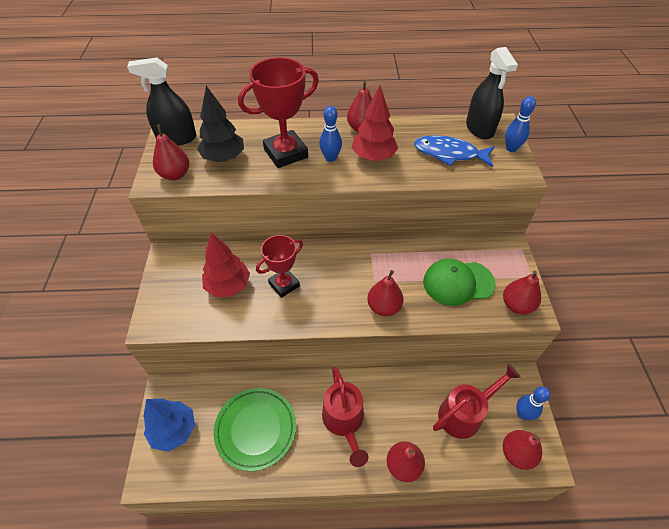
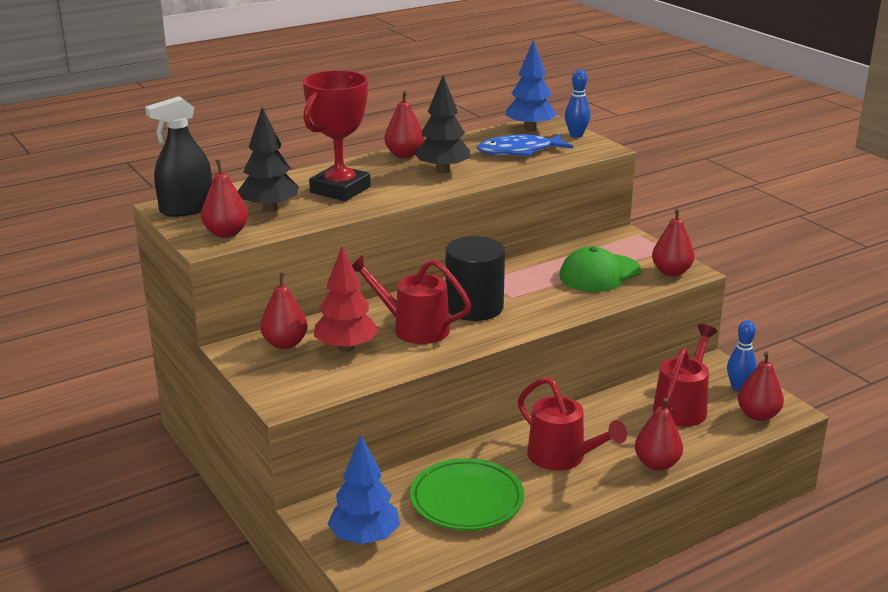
camera: 30 degrees left, 25 degrees down
red trophy [256,235,303,298] -> red watering can [352,255,471,344]
blue bowling pin [319,106,342,162] -> none
red tree [352,85,398,161] -> black tree [414,76,470,174]
red pear [367,270,404,316] -> red pear moved to [260,273,308,349]
black spray bottle [466,47,518,139] -> blue tree [505,39,557,131]
none -> black cylinder [445,236,505,321]

